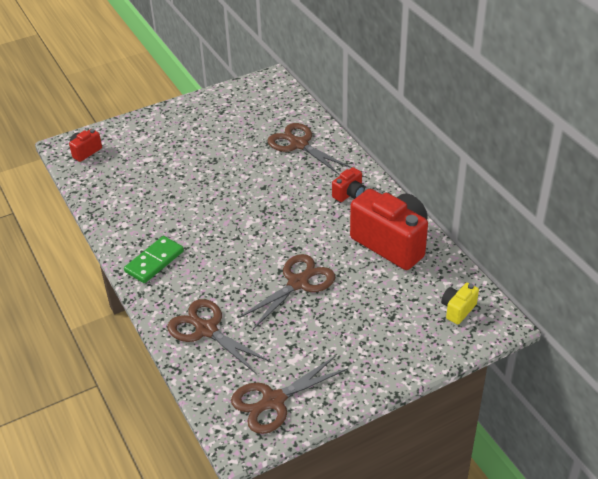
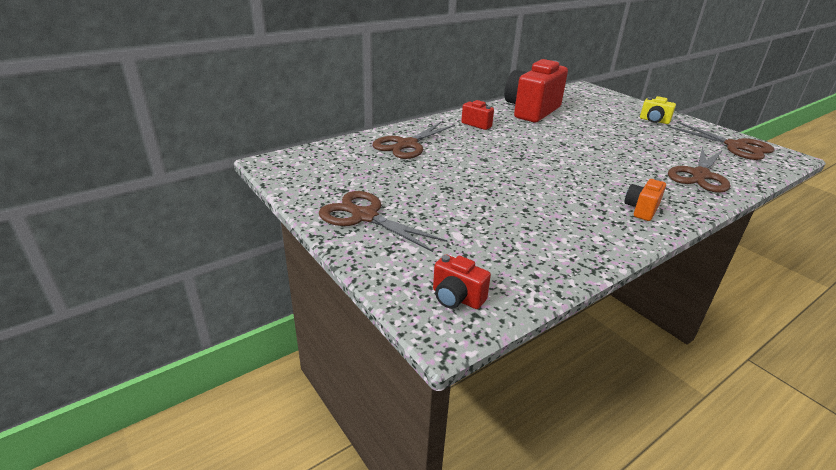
camera: 100 degrees left, 10 degrees down
green domino [124,236,184,283] -> orange camera [624,178,666,221]
brown scissors [238,254,335,329] -> brown scissors moved to [319,191,447,252]
yellow camera [441,283,479,325] -> yellow camera moved to [640,96,676,124]

